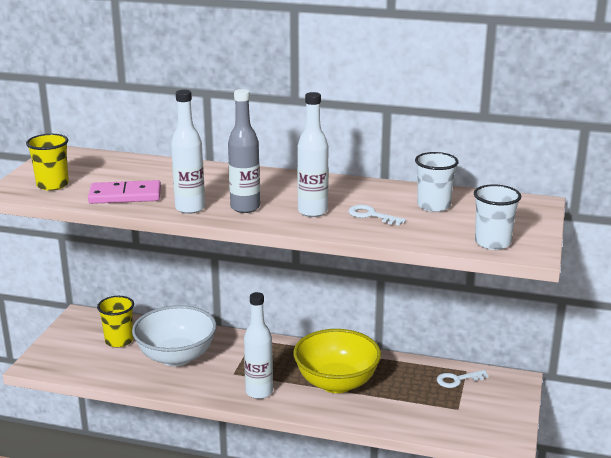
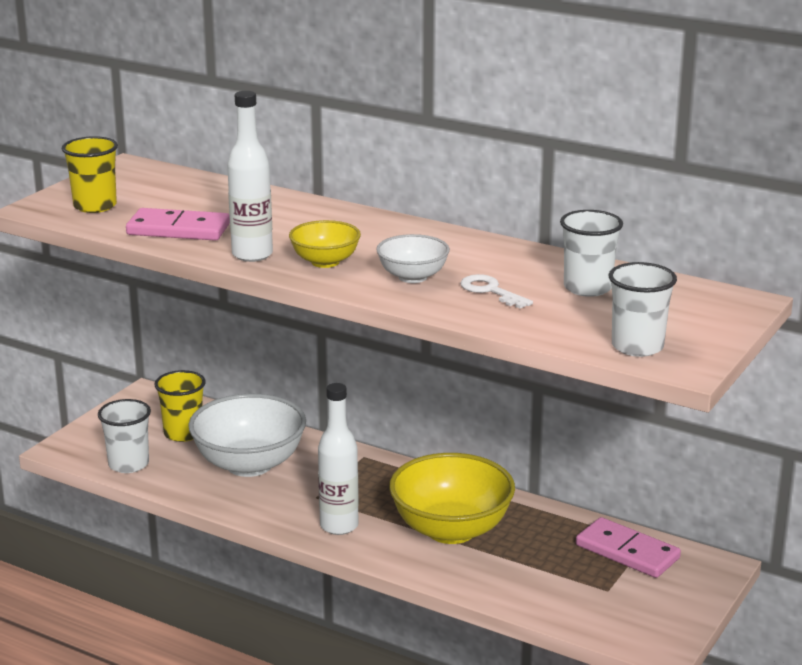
camera: 15 degrees right, 0 degrees up
grey bottle [228,89,260,213] -> yellow bowl [289,220,361,268]
white bottle [297,92,329,217] -> white bowl [376,234,450,283]
white key [437,370,489,388] -> pink domino [576,517,681,578]
none -> white cup [98,399,151,473]

